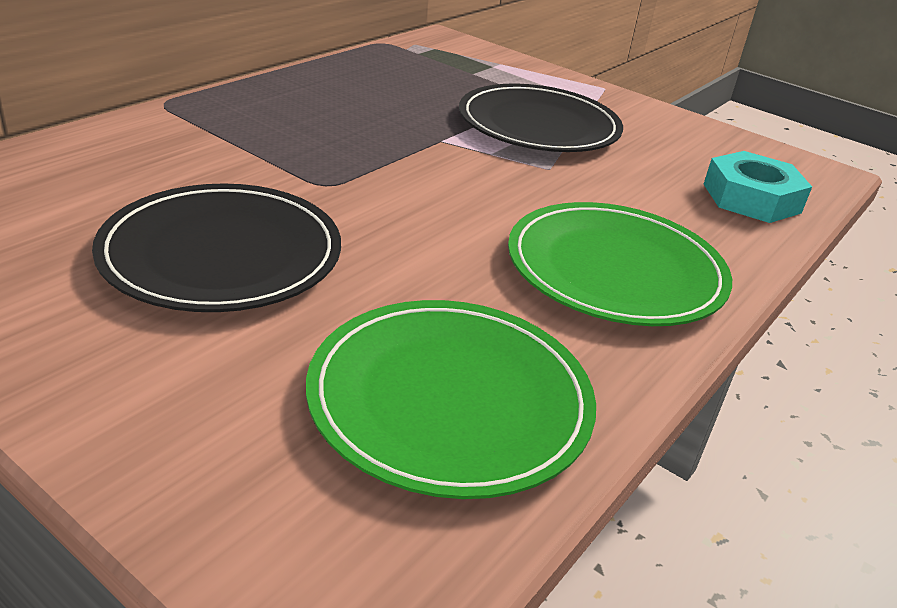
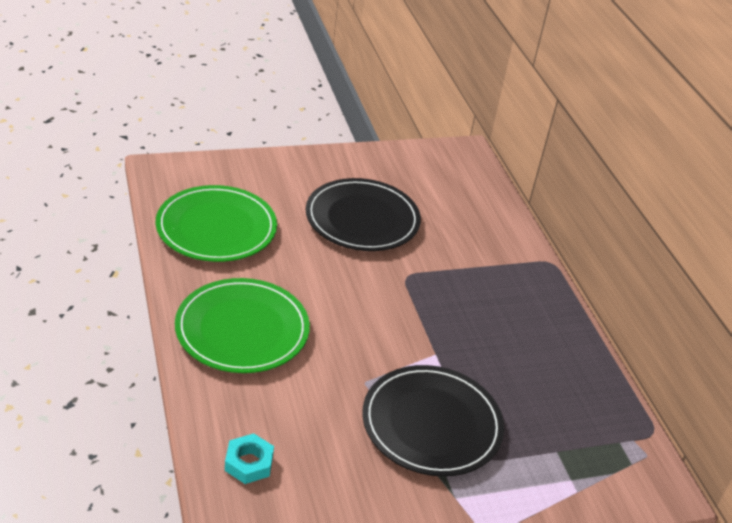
camera: 125 degrees right, 5 degrees up
turquoise nut [704,151,812,223] -> turquoise nut [225,433,274,484], size x0.64

